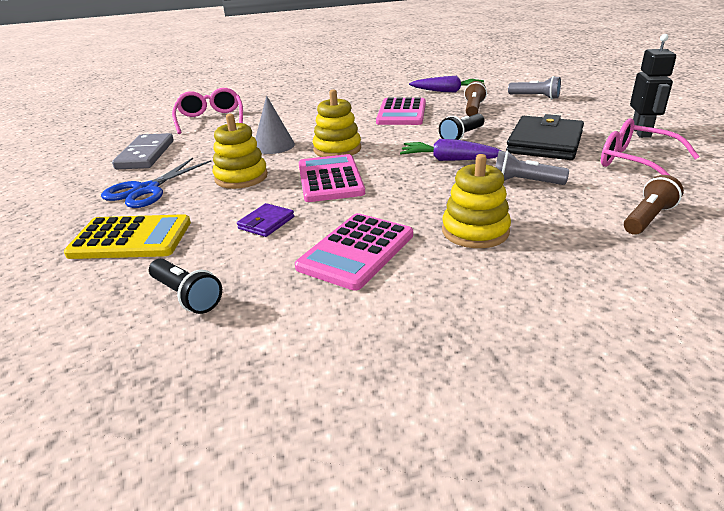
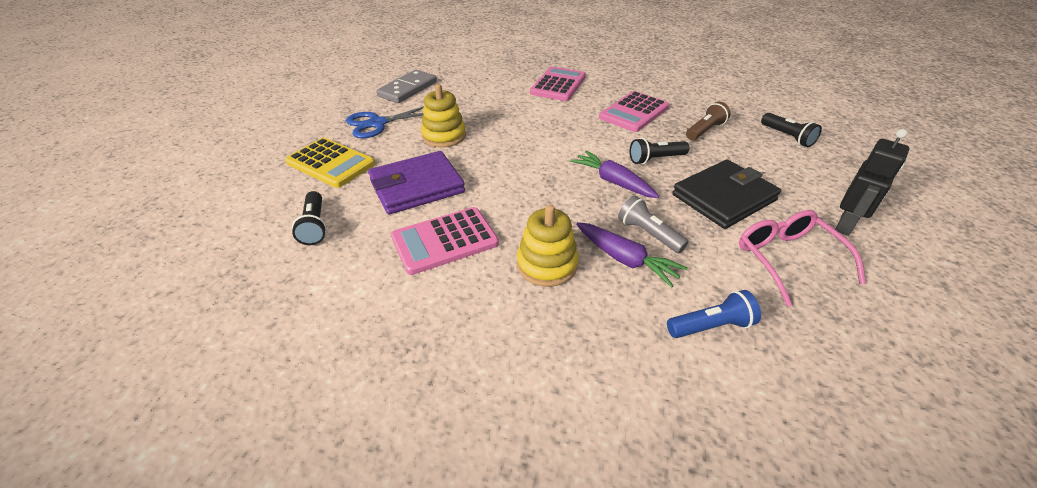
camera: 30 degrees right, 10 degrees up
pink glasses [172,88,243,134] -> none
purple wallet [237,203,294,237] -> purple wallet [368,151,465,214], size x2.13
grey cone [255,96,295,154] -> none
pink calculator [298,154,365,202] -> pink calculator moved to [530,67,586,101]
yellow stacking toy [313,90,361,157] -> none
purple carrot [409,76,484,92] -> purple carrot moved to [576,222,687,288]
grey flashlight [508,76,561,99] -> black flashlight [761,113,822,147]
brown flashlight [624,175,684,235] -> blue flashlight [667,290,761,338]

